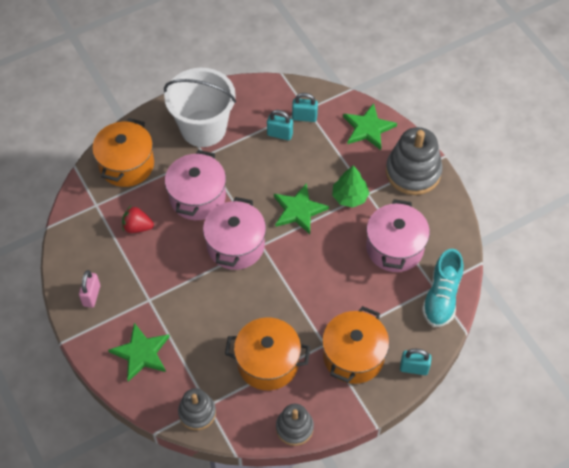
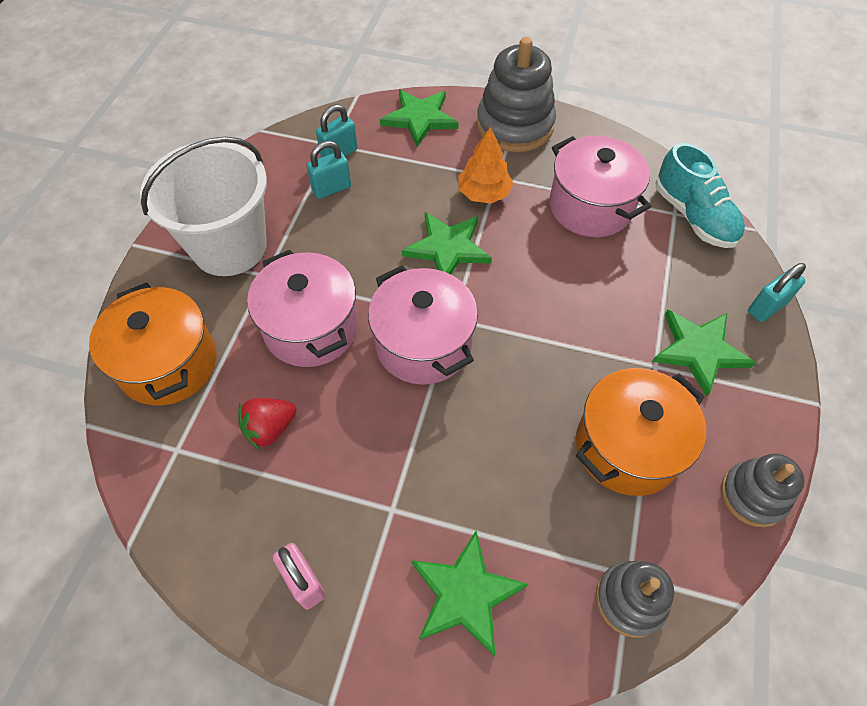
camera: 45 degrees left, 0 degrees up
orange pot [322,306,389,384] -> green star [652,309,756,397]
green tree [332,165,369,208] -> orange tree [458,127,513,204]

